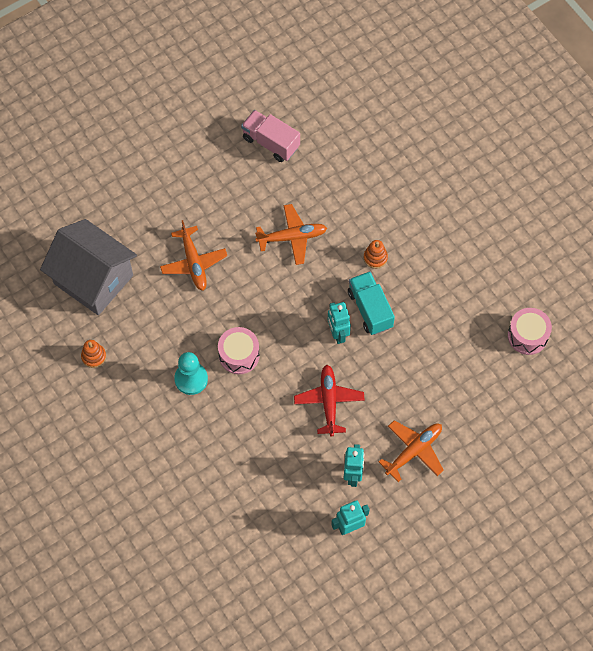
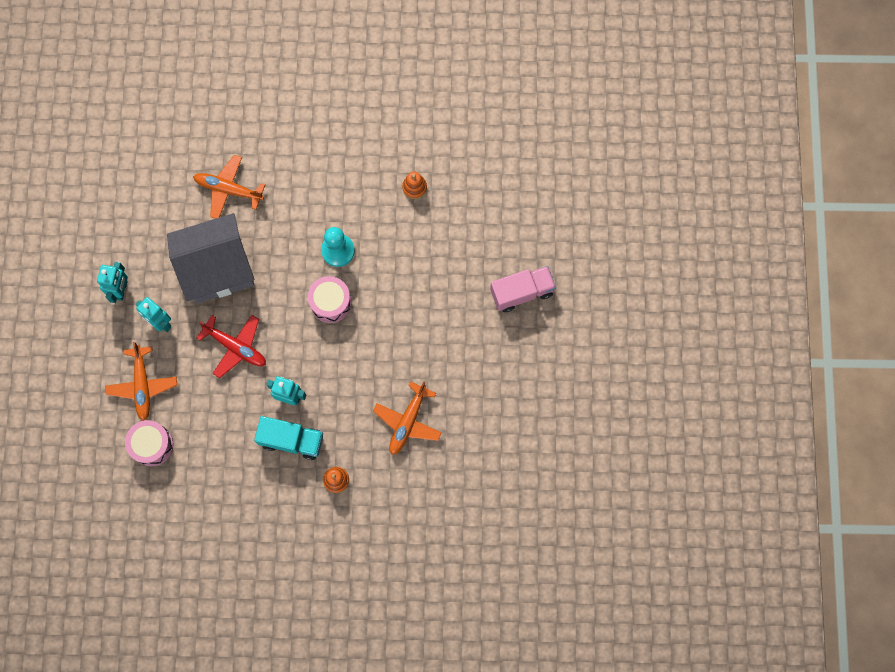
camera: 125 degrees right, 10 degrees up
grey house [40,219,137,315] -> grey house moved to [167,213,255,304]
orange plane [160,220,227,291] -> orange plane moved to [193,155,265,219]
pink truck [241,110,300,162] -> pink truck moved to [490,266,556,312]
pink drum [508,308,552,355] -> pink drum moved to [125,420,173,466]

